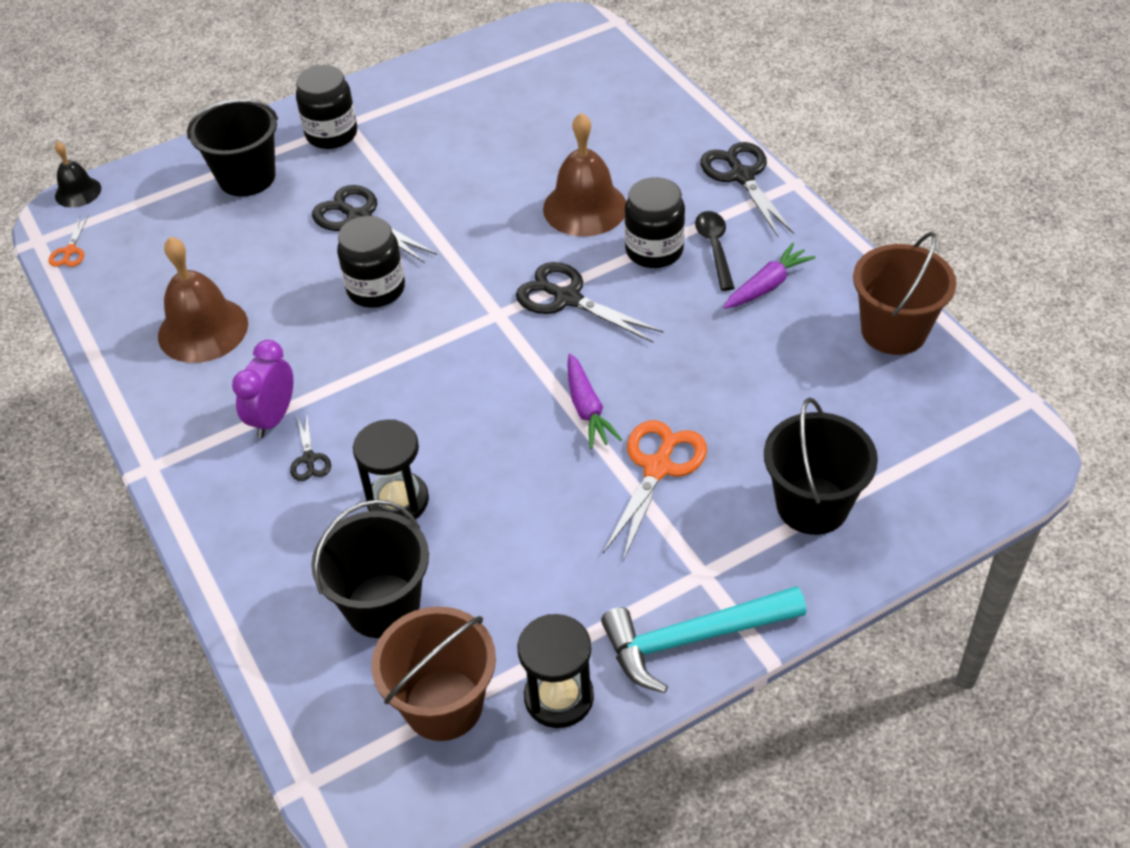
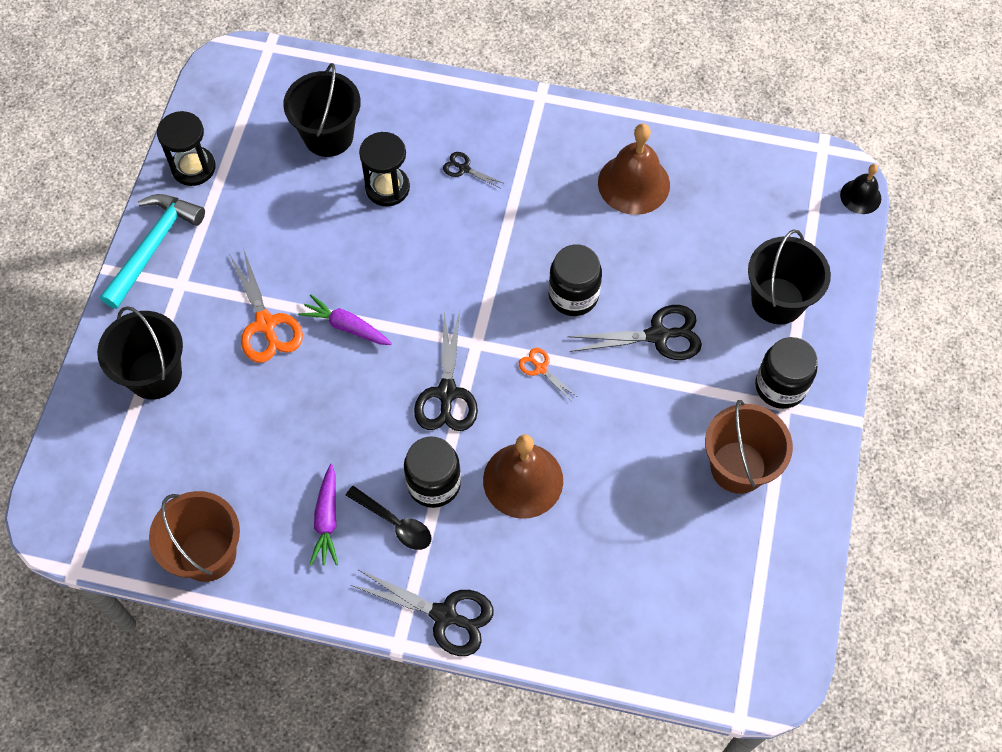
camera: 130 degrees right, 15 degrees up
orange scissors [48,216,88,267] -> orange scissors moved to [519,348,576,402]
purple clock [232,340,293,438] -> none
brown bucket [371,606,496,741] -> brown bucket moved to [705,400,793,494]
black scissors [516,262,663,342] -> black scissors turned 105 degrees clockwise [414,310,478,431]

